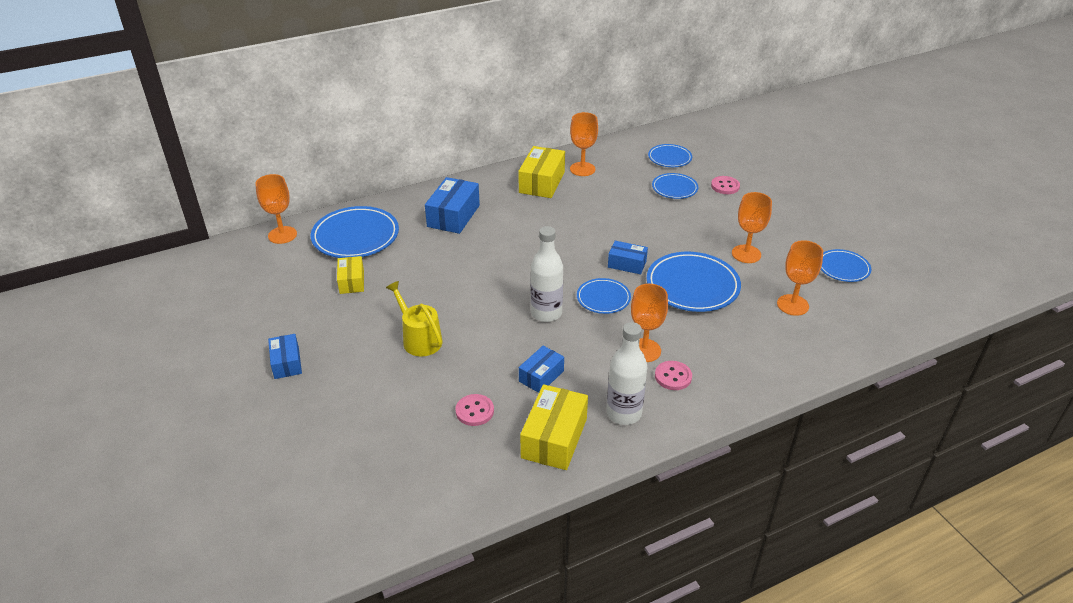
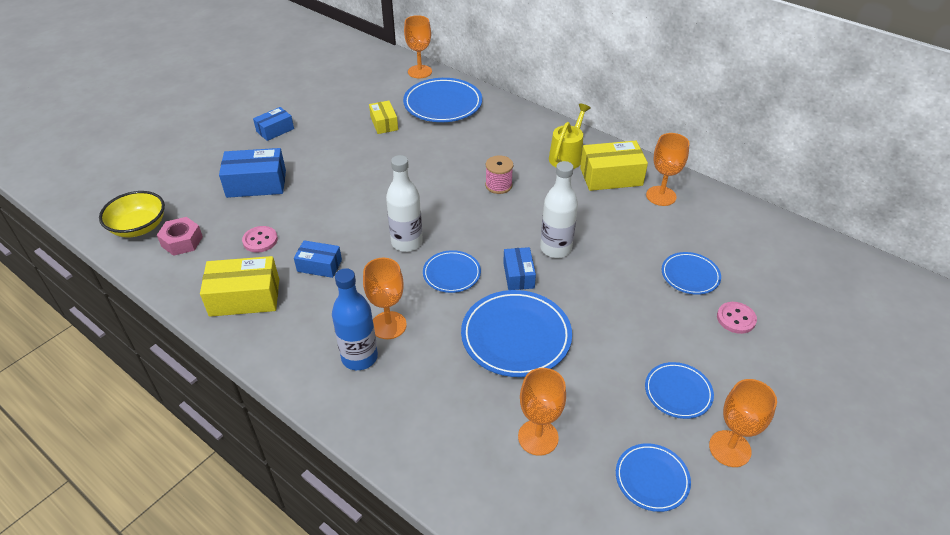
camera: 65 degrees right, 5 degrees up
yellow box [337,256,364,294] -> yellow box turned 75 degrees counterclockwise [369,101,398,134]
yellow watering can [386,281,443,357] -> yellow watering can moved to [549,104,590,169]
blue box [425,177,480,234] -> blue box moved to [219,148,286,198]
white bottle [607,322,647,425] -> white bottle moved to [540,161,578,258]
blue plate [648,144,692,167] -> blue plate moved to [645,362,714,419]
pink button [655,361,692,390] -> blue bottle [332,268,378,370]
orange goblet [732,192,772,263] -> orange goblet moved to [709,379,777,467]
none -> yellow bowl [99,191,165,237]
none -> pink nut [157,217,203,256]
none -> pink spool [485,155,513,194]

